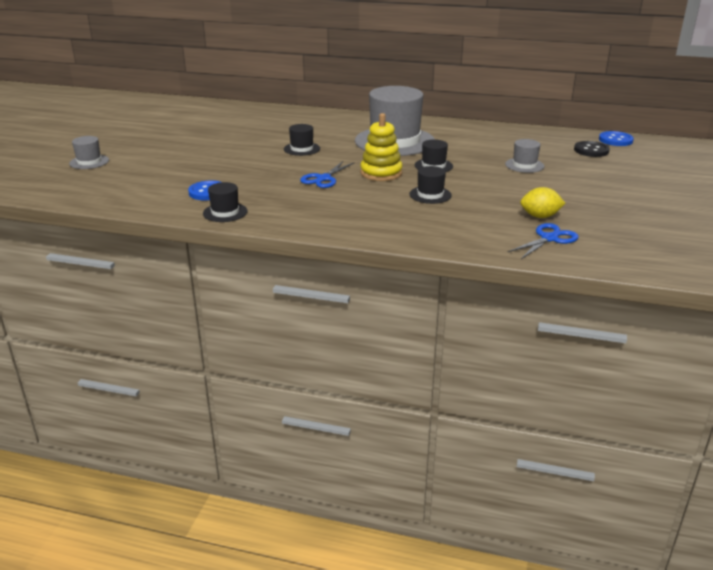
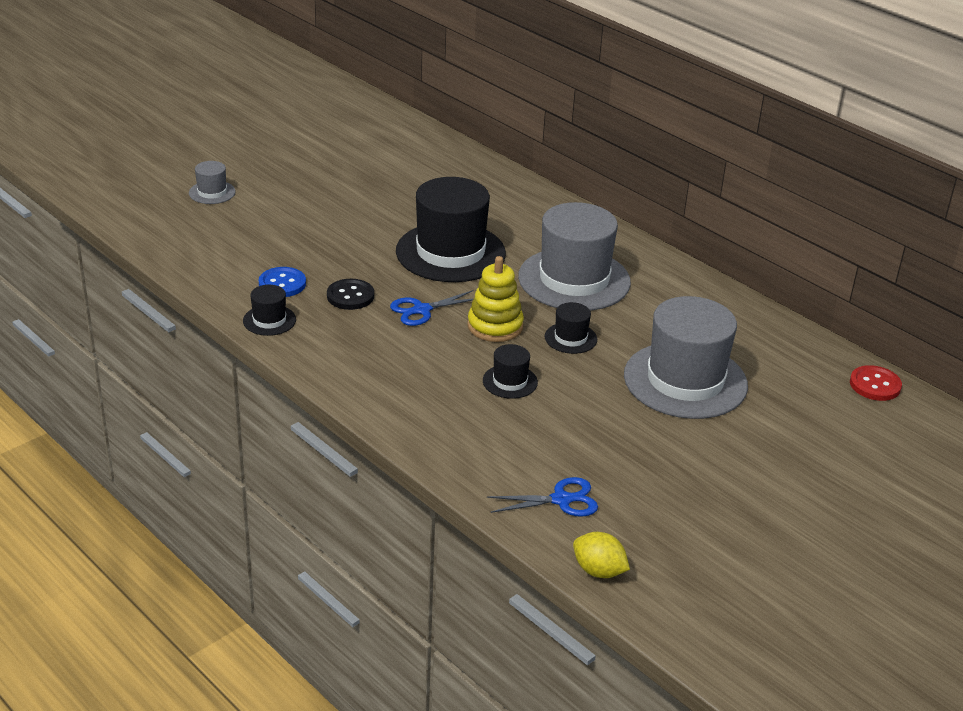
camera: 30 degrees right, 5 degrees up
black hat [284,124,320,156] -> black hat [396,177,506,282], size x2.26
grey hat [505,139,544,173] -> grey hat [624,296,748,419], size x2.26
yellow lemon [520,187,566,218] -> yellow lemon moved to [573,532,630,578]
black button [574,141,610,157] -> black button moved to [327,279,374,310]
blue button [599,131,634,146] -> red button [850,365,902,401]

